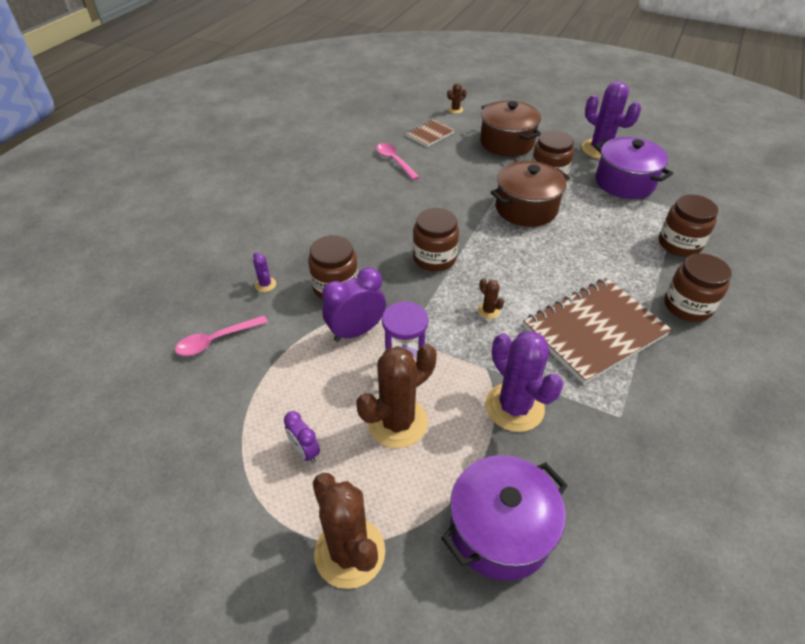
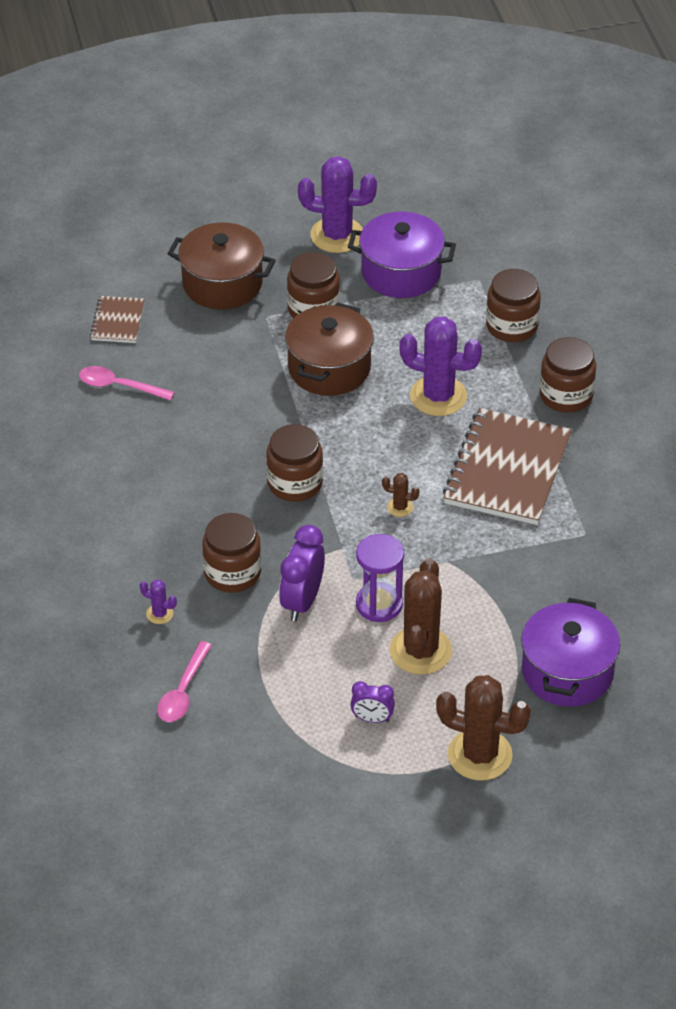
camera: 40 degrees left, 0 degrees up
brown cactus [447,83,466,114] -> none
purple cactus [486,331,564,432] -> purple cactus moved to [399,317,482,416]

